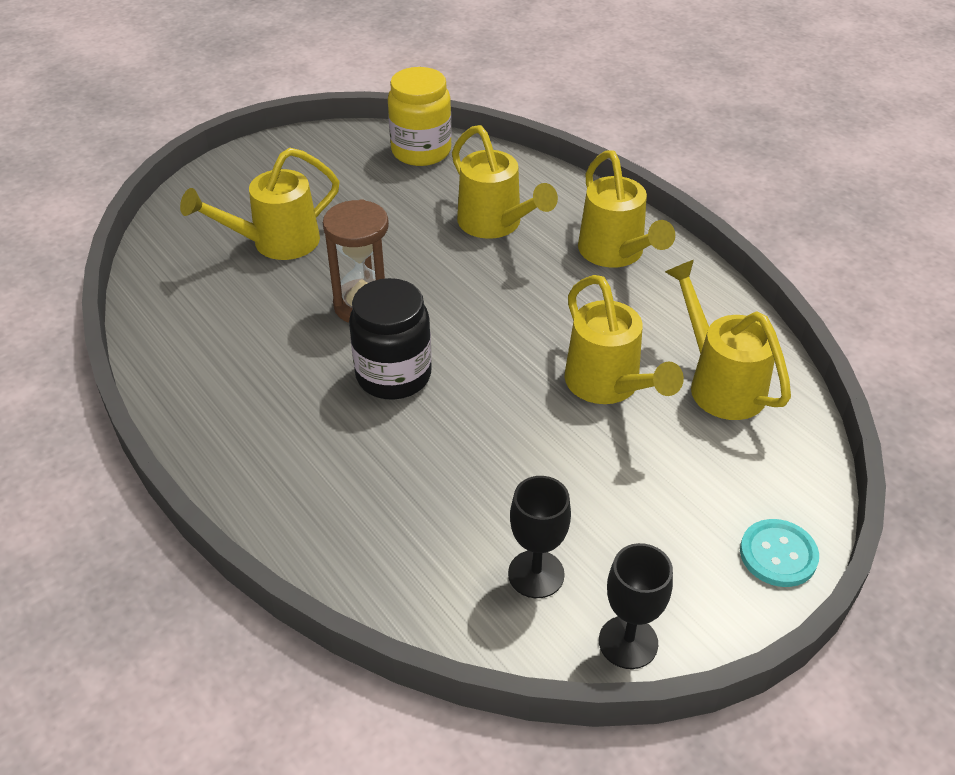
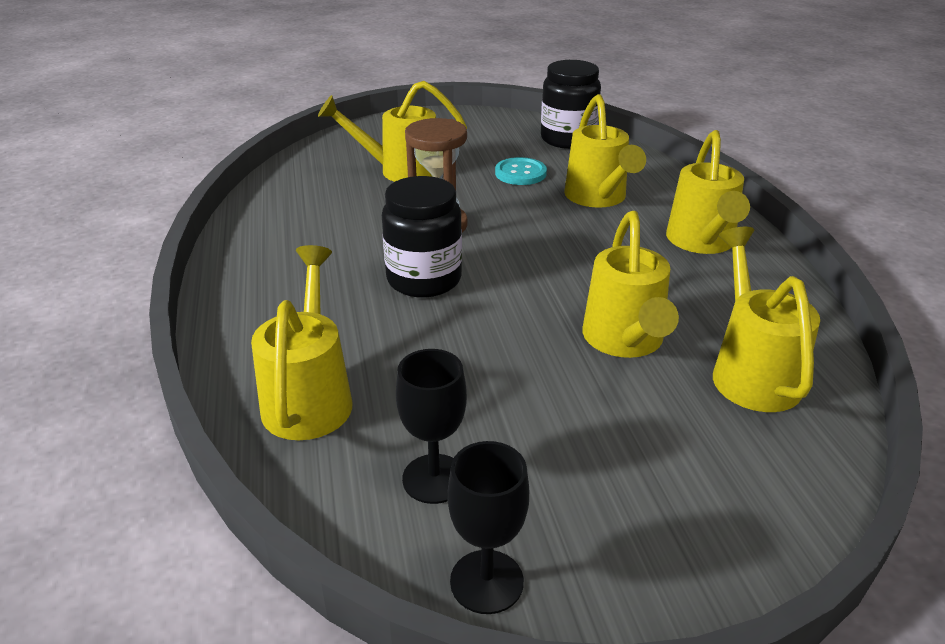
camera: 25 degrees right, 10 degrees down
yellow jar [388,67,452,166] -> black jar [541,60,601,149]
turquoise button [740,519,819,587] -> turquoise button moved to [495,157,547,185]
none -> yellow watering can [251,245,352,440]

